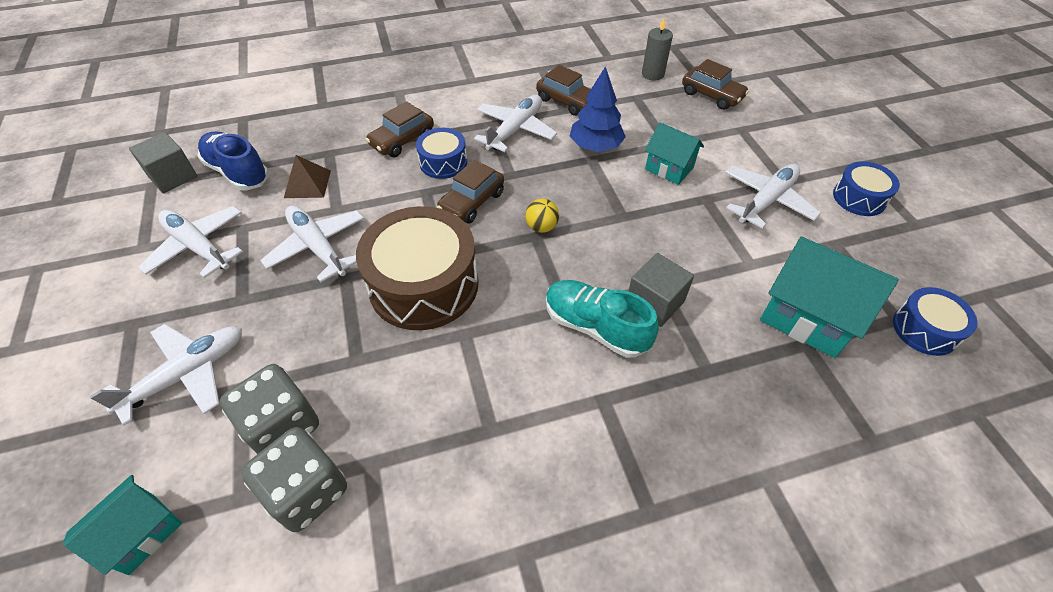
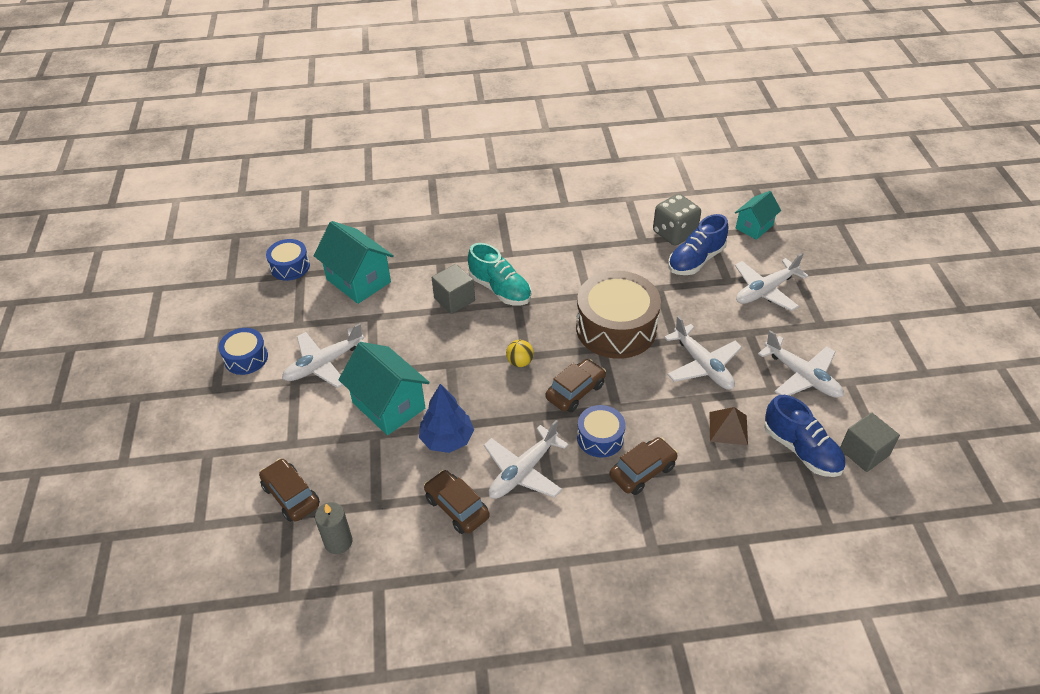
camera: 170 degrees left, 5 degrees down
grey dice [220,364,319,455] -> blue shoe [668,214,728,275]
turquoise house [645,122,704,185] -> turquoise house [339,342,430,435], size x1.62

